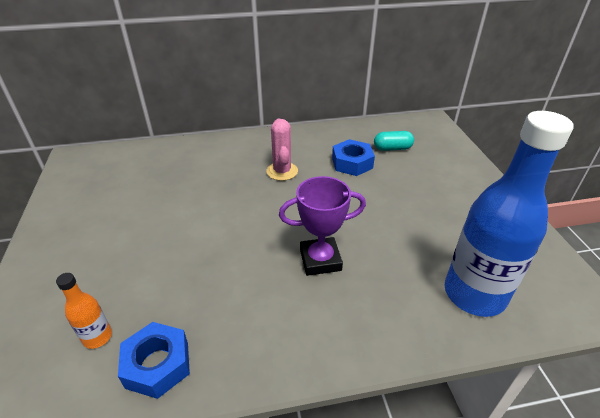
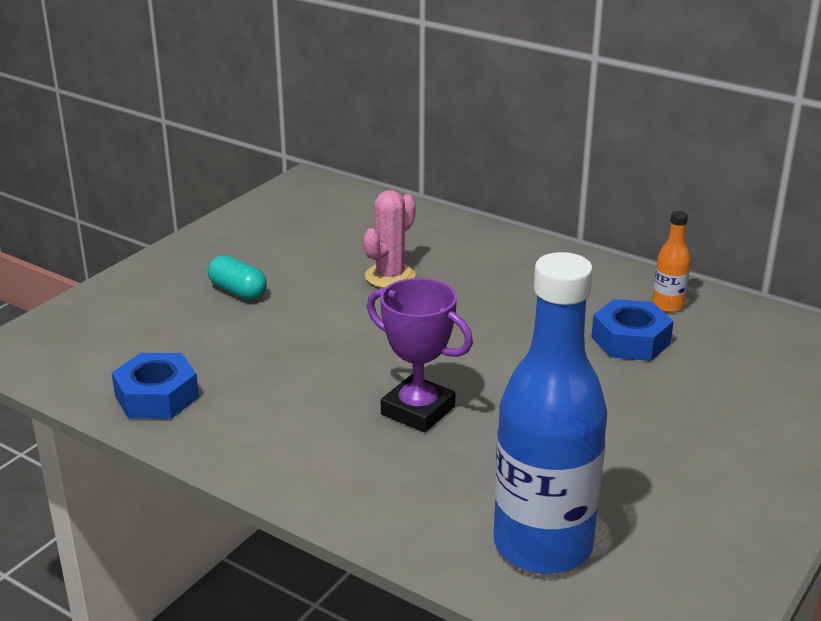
camera: 45 degrees right, 10 degrees down
orange bottle [56,273,112,349] -> orange bottle moved to [652,211,690,312]
pink cactus [266,119,298,181] -> pink cactus moved to [363,190,416,288]
turquoise capsule [374,131,414,151] -> turquoise capsule moved to [208,255,267,300]

